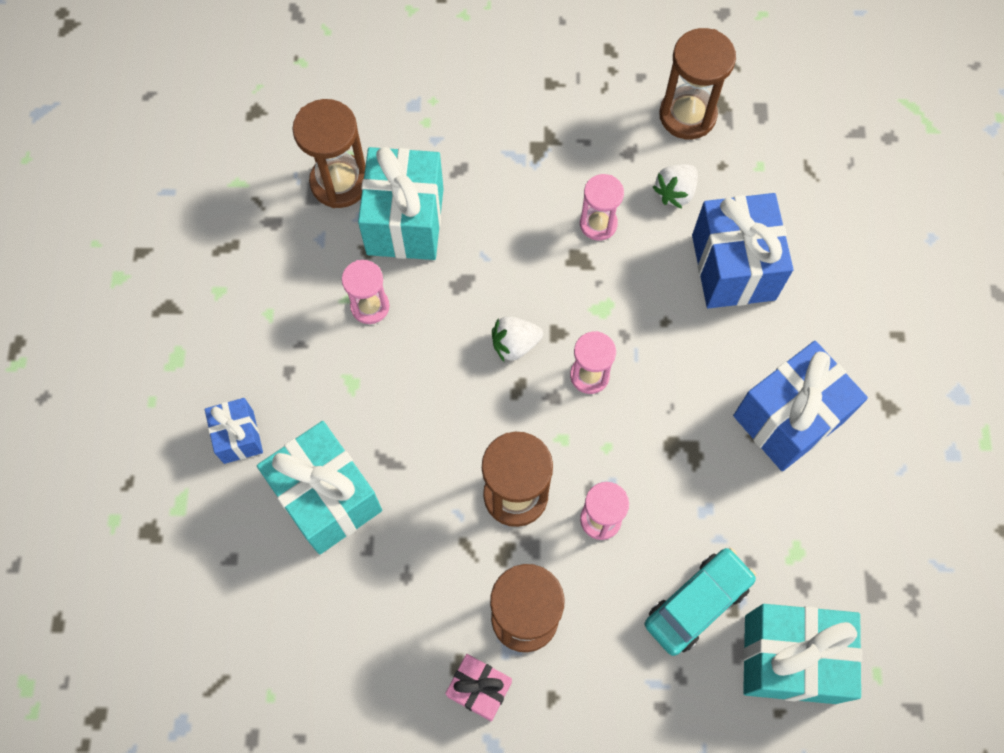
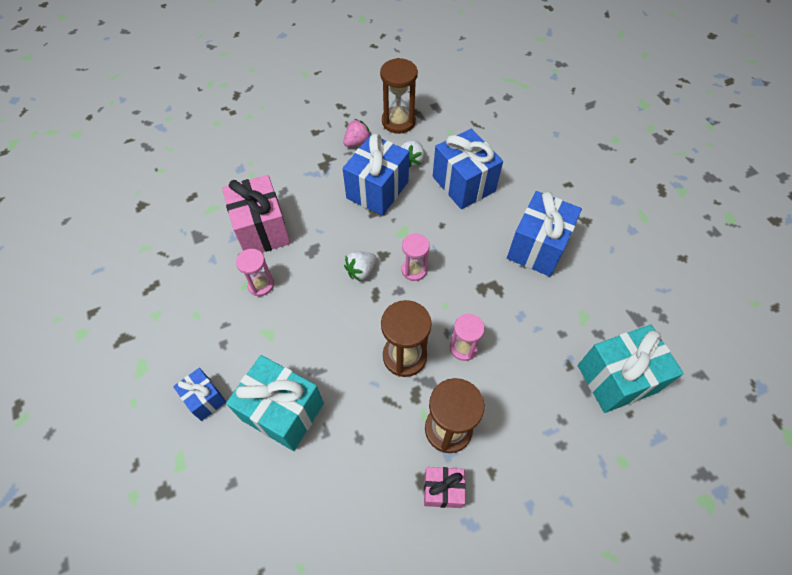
camera: 25 degrees left, 10 degrees down
brown hourglass [292,99,366,208] -> none
turquoise gift [358,147,444,260] -> pink gift [222,175,291,252]
pink hourglass [580,174,624,241] -> blue gift [342,134,409,216]
turquoise car [645,548,756,656] -> none
none -> pink strawberry [343,119,371,147]

